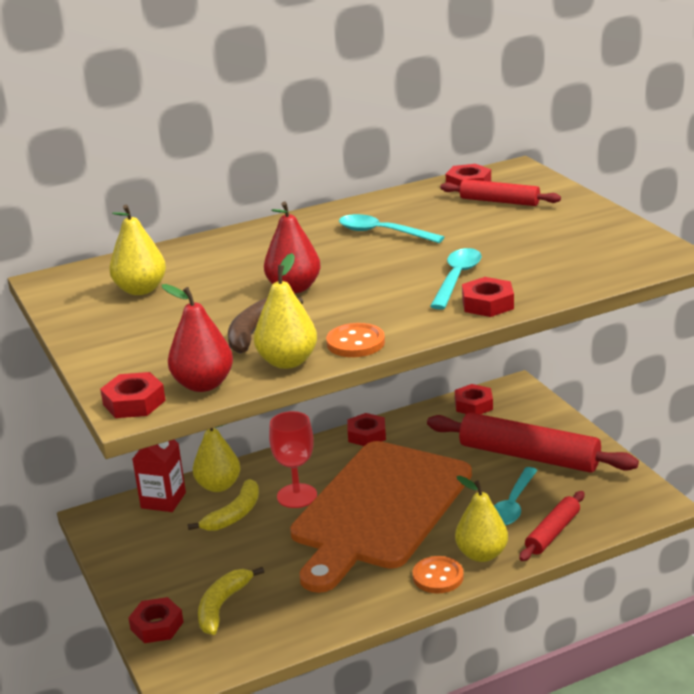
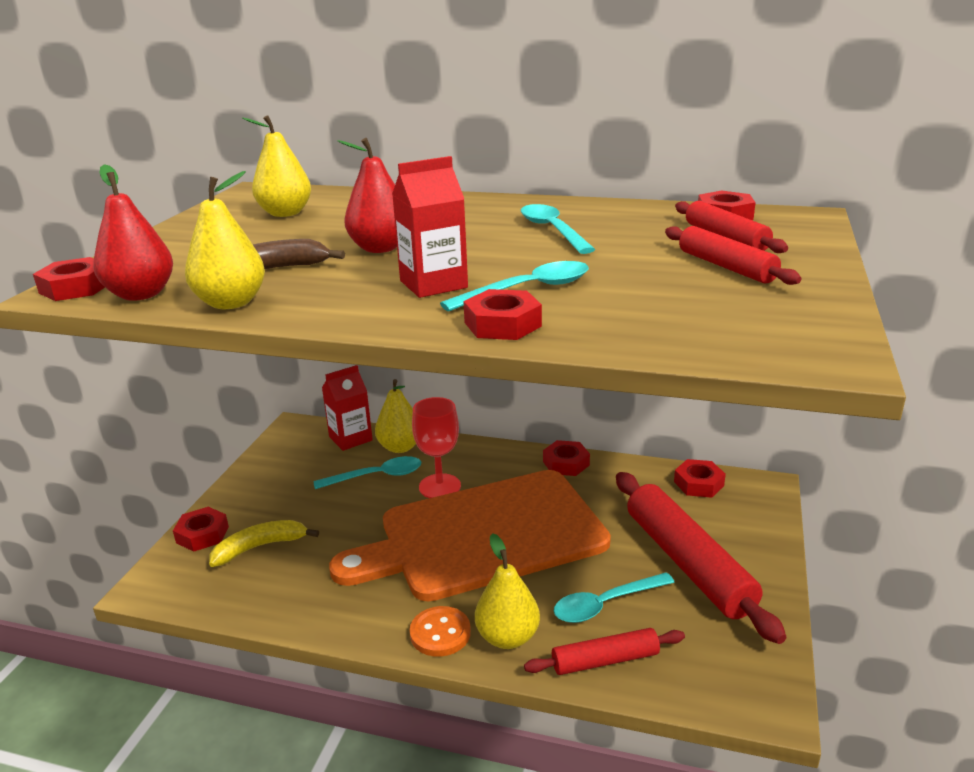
camera: 40 degrees right, 0 degrees up
yellow banana [188,479,259,531] -> turquoise spoon [313,456,421,489]
orange button [326,323,385,357] -> none
none -> red carton [392,156,468,298]
none -> red rolling pin [665,226,801,285]

